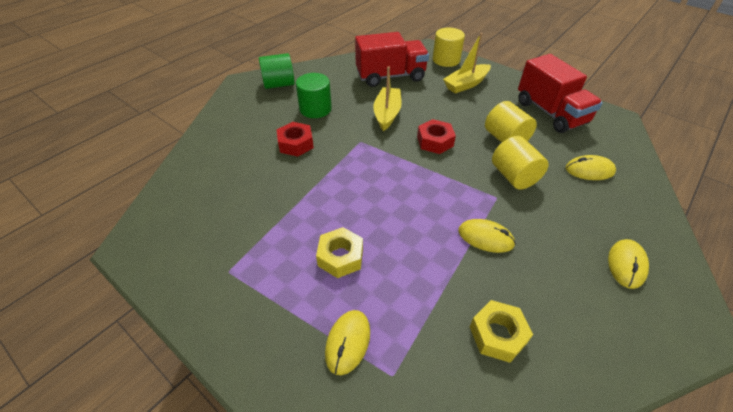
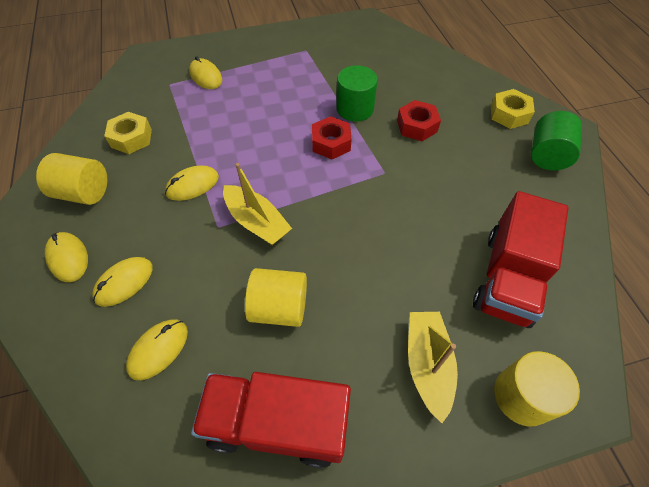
camera: 125 degrees right, 10 degrees up
green cylinder [296,73,332,118] -> green cylinder moved to [336,65,378,122]
yellow nut [316,227,363,278] -> yellow nut moved to [491,89,535,129]
yellow boat [373,67,402,131] -> yellow boat moved to [223,163,292,245]
red nut [417,119,456,154] -> red nut moved to [312,116,352,159]
yellow cylinder [492,136,549,190] -> yellow cylinder moved to [36,153,107,205]
none -> yellow mouse [92,257,153,307]

